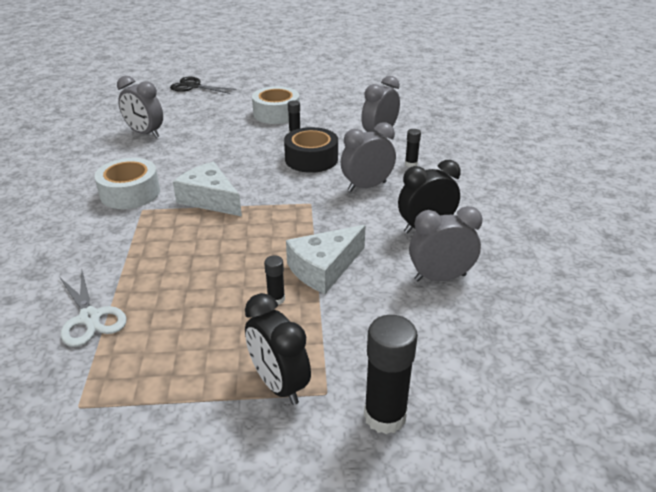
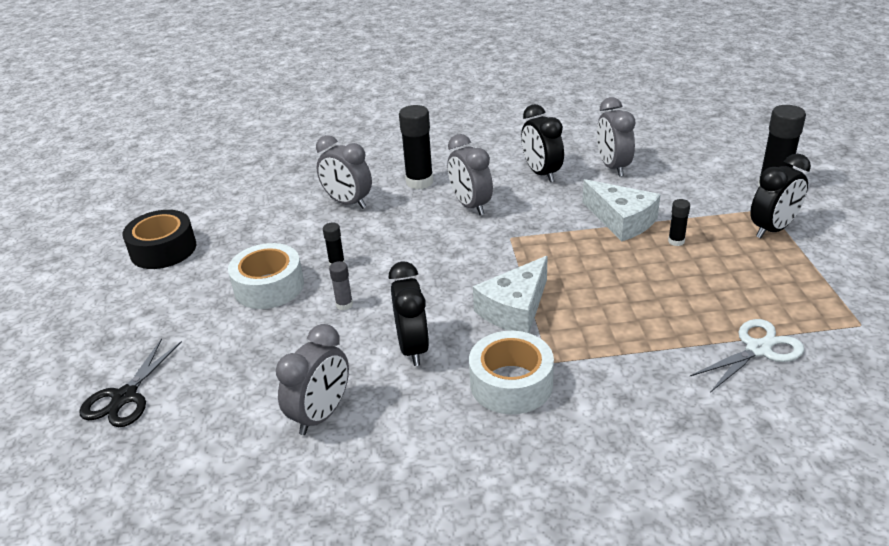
camera: 90 degrees left, 0 degrees up
black tape [284,127,338,173] -> black tape moved to [122,210,196,269]
black glue stick [405,129,421,167] -> black glue stick [399,105,433,189], size x1.97
none -> grey glue stick [329,261,353,311]
none -> black clock [389,262,429,366]

